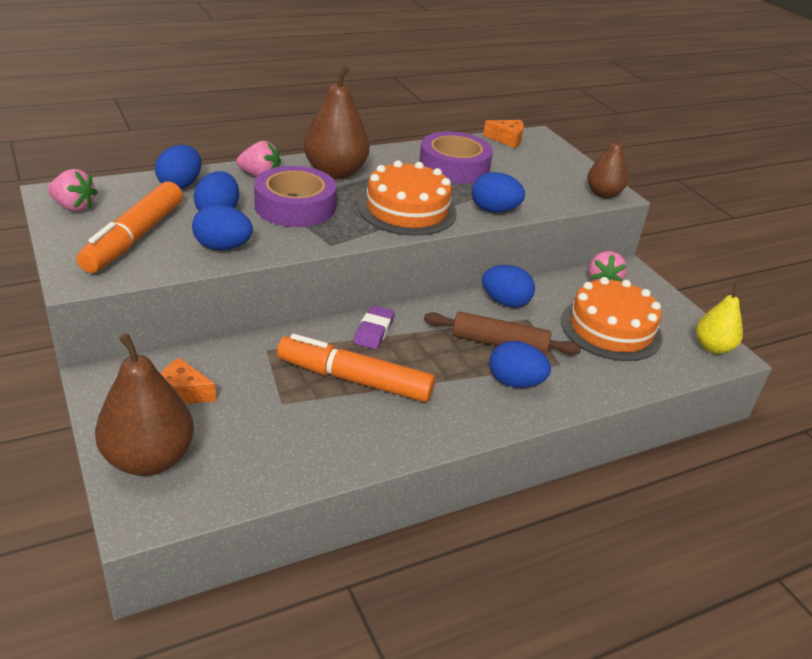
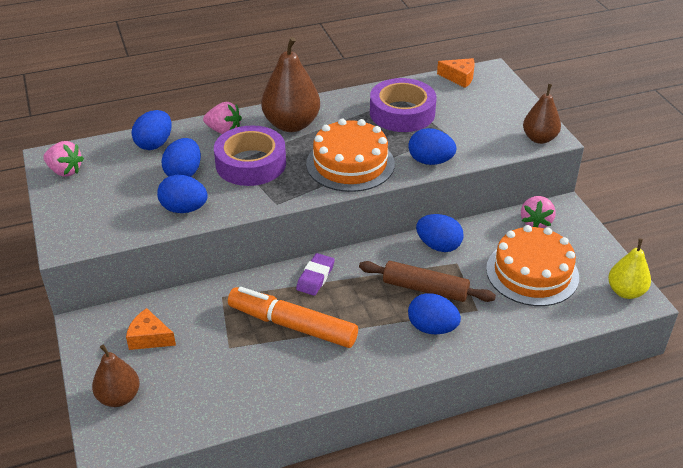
camera: 10 degrees right, 5 degrees up
orange marker [77,182,183,273] -> none
brown pear [95,333,194,476] -> brown pear [92,344,140,407], size x0.62

